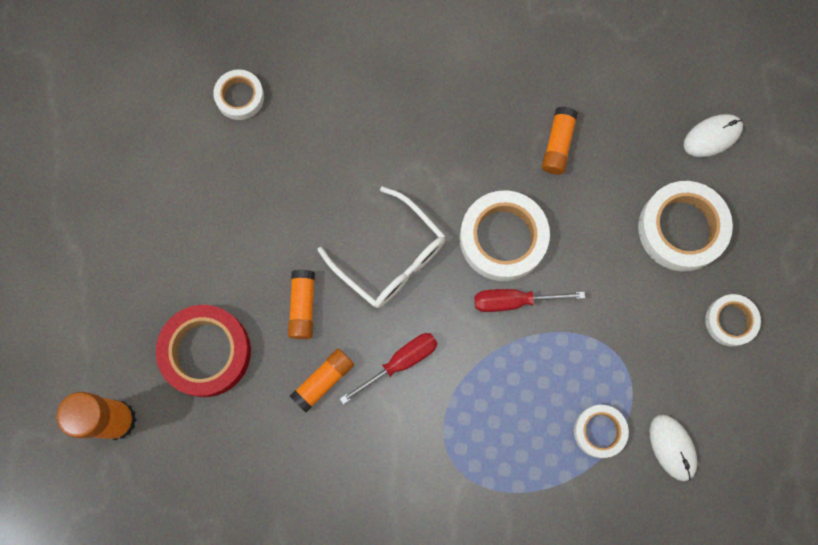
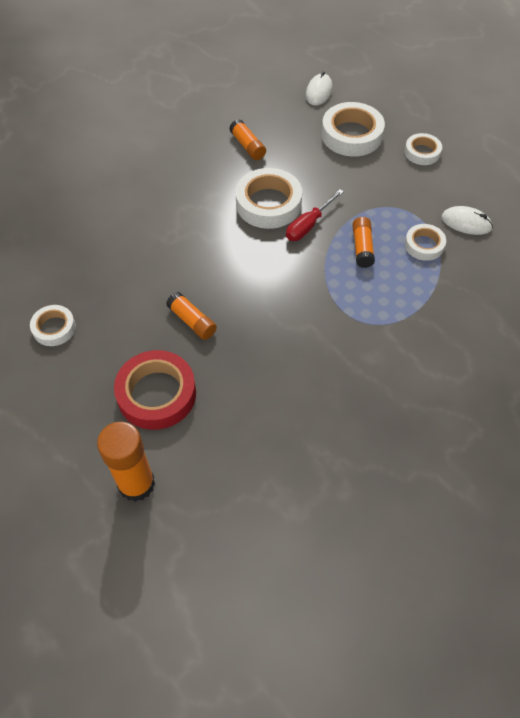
camera: 45 degrees left, 20 degrees down
white tape [213,69,264,120] -> white tape moved to [30,305,76,346]
orange glue stick [290,349,354,413] -> orange glue stick moved to [352,217,375,268]
white glasses [318,187,445,308] -> none
red screwdriver [340,333,438,404] -> none

